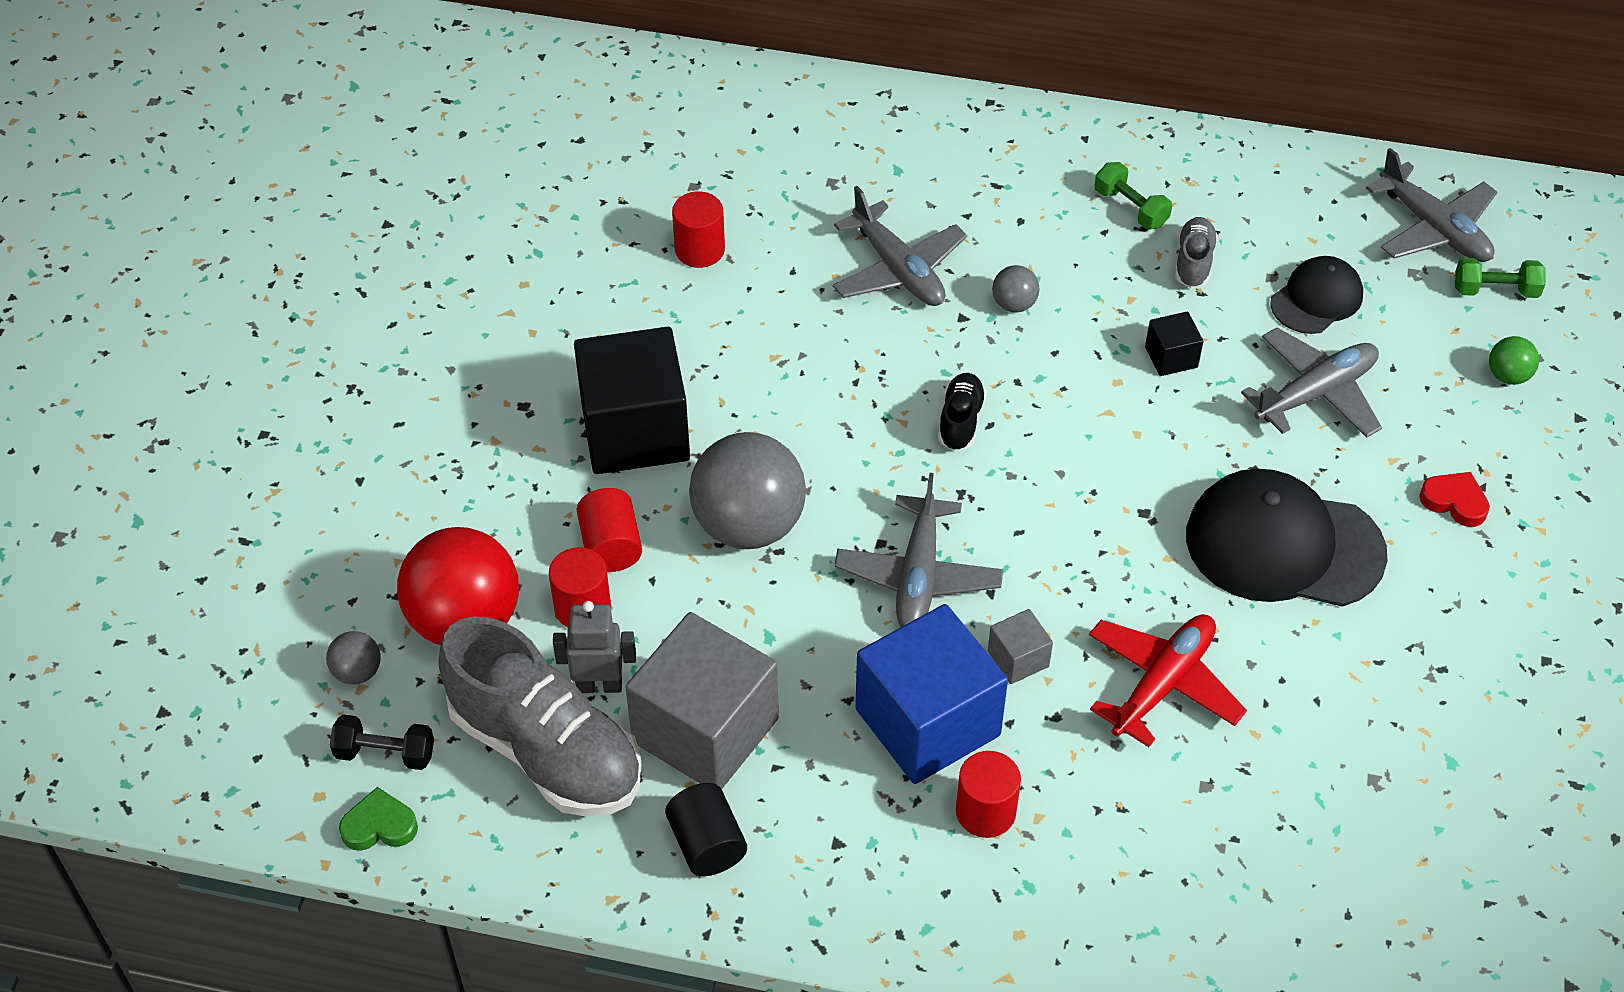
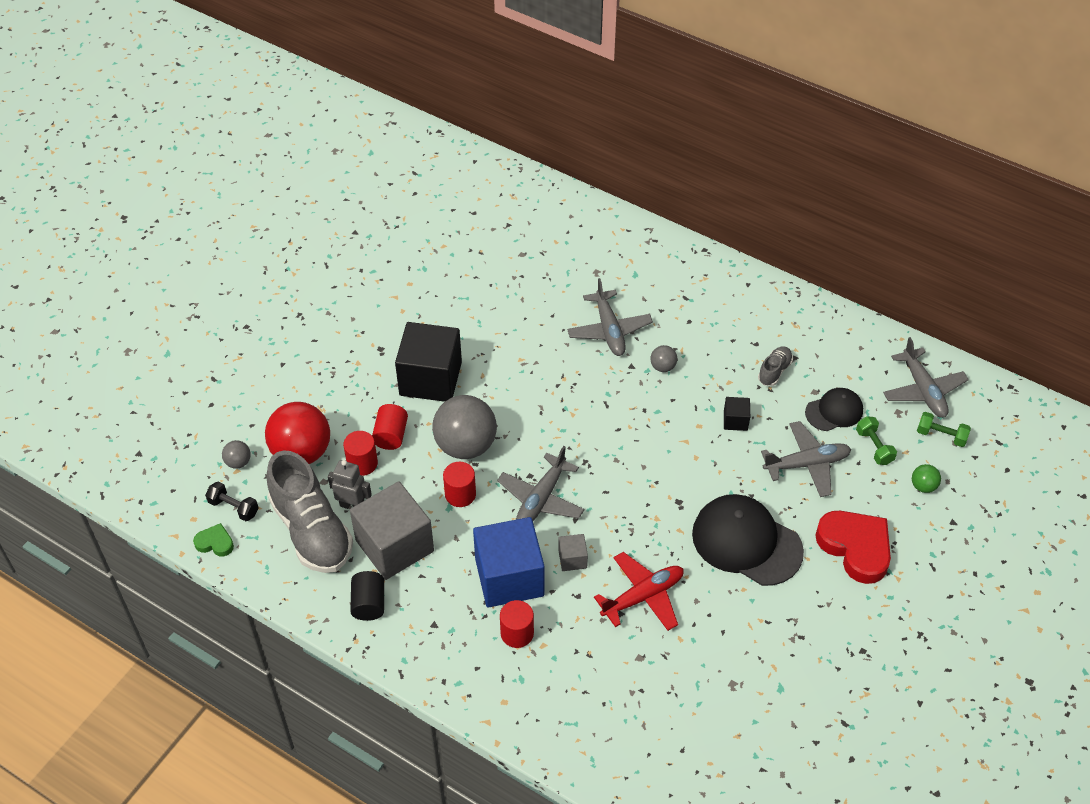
camera: 20 degrees right, 0 degrees up
red cylinder [672,192,725,268] -> red cylinder moved to [443,462,476,507]
black shoe [938,373,986,451] -> none
green dumbbell [1094,162,1172,230] -> green dumbbell moved to [856,416,897,465]
red heart [1419,472,1490,527] -> red heart [815,511,891,584], size x2.07

